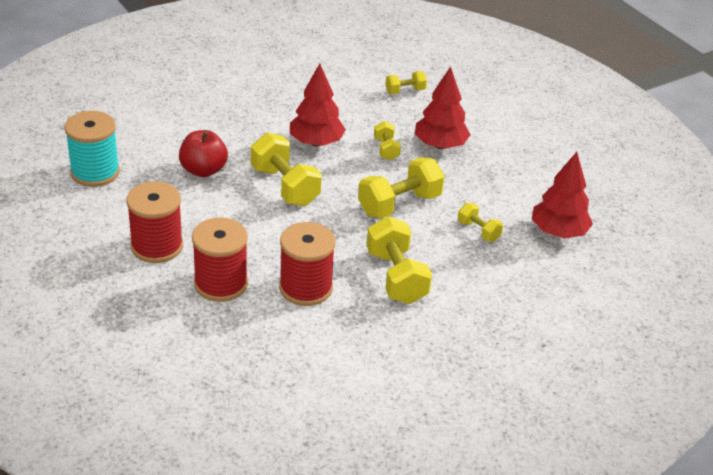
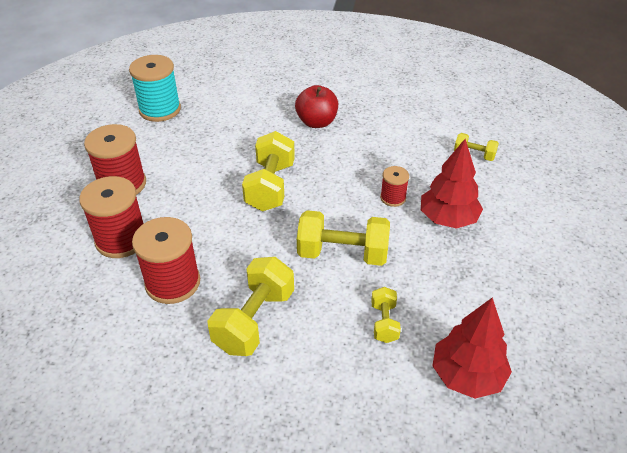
camera: 45 degrees right, 5 degrees up
red apple [179,130,228,177] -> red apple moved to [295,85,338,128]
red tree [290,64,346,147] -> none
yellow dumbbell [374,121,401,160] -> red spool [380,166,409,207]

